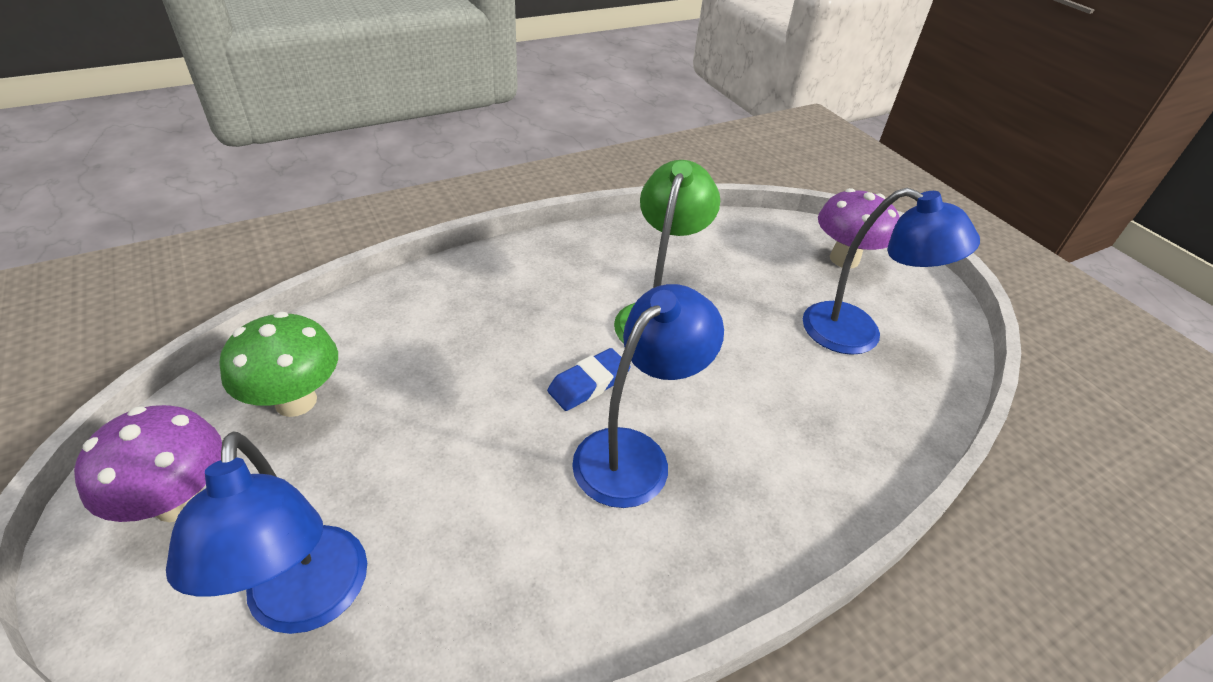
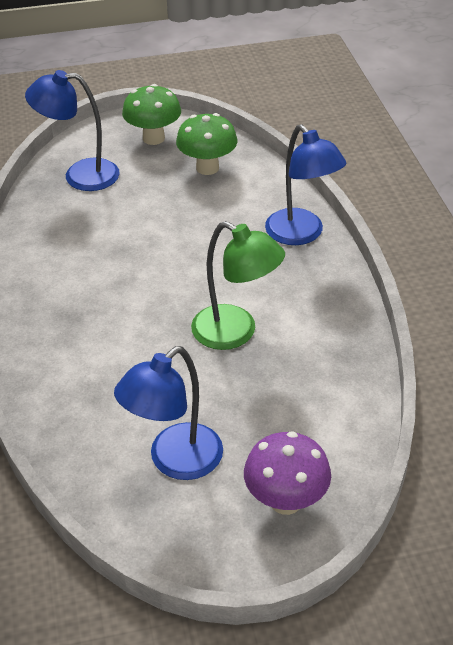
camera: 110 degrees right, 0 degrees up
purple mushroom [74,405,222,522] -> green mushroom [122,84,181,145]
blue eraser [547,348,631,411] -> none
blue lamp [572,284,724,508] -> blue lamp moved to [265,124,346,245]

